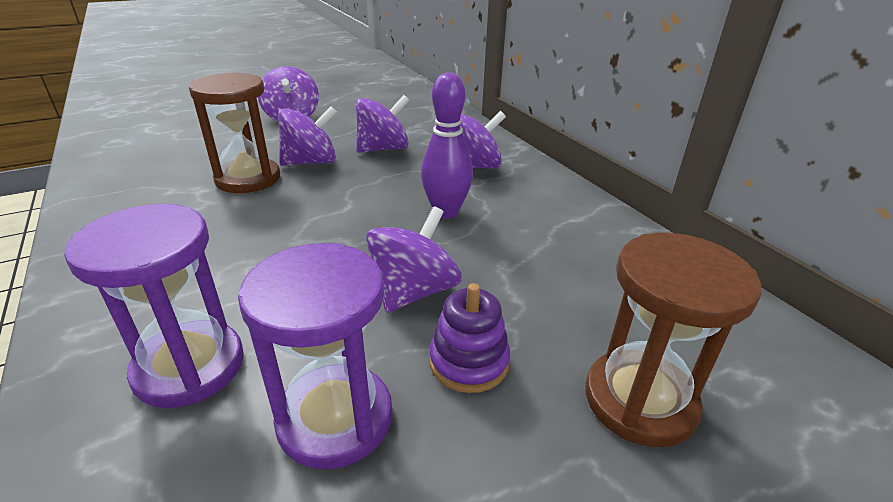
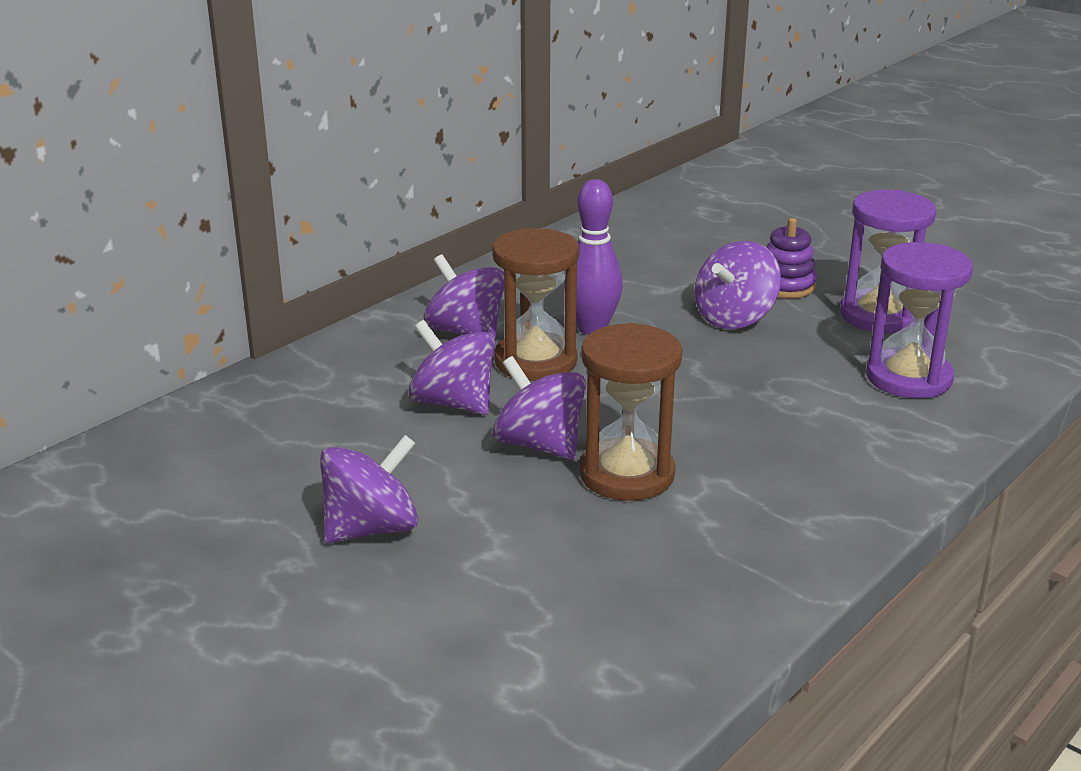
camera: 110 degrees left, 5 degrees down
purple spinning top [366,206,462,313] -> purple spinning top turned 60 degrees counterclockwise [695,241,781,329]
brown hourglass [586,233,761,447] -> brown hourglass moved to [492,228,579,381]

